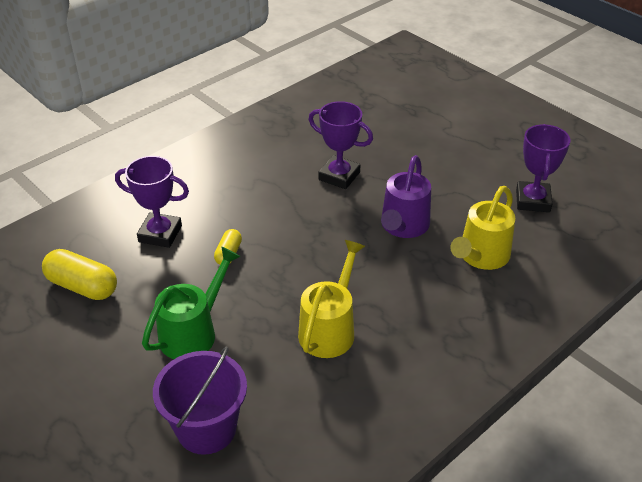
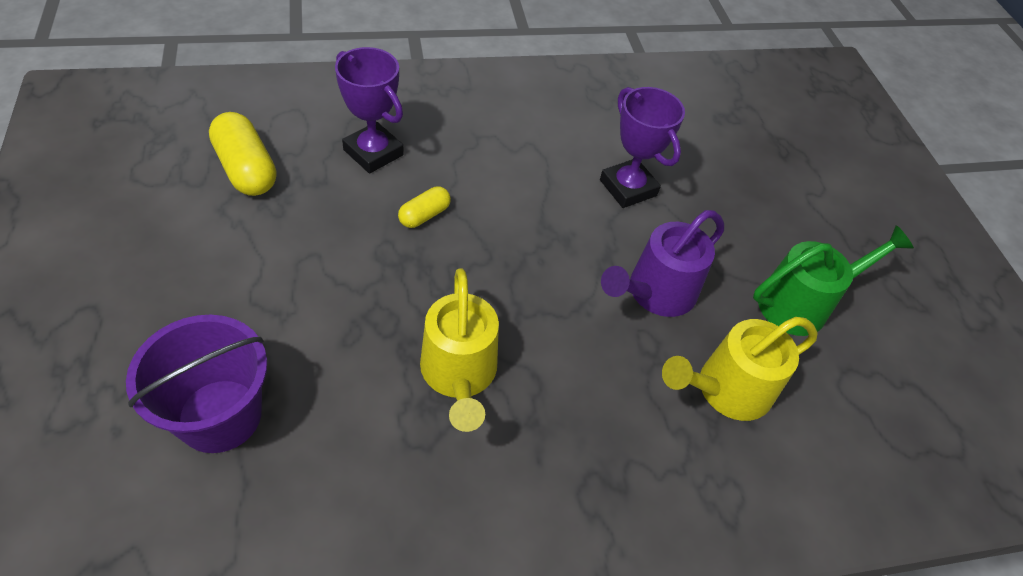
camera: 25 degrees right, 10 degrees up
green watering can [142,246,241,359] -> green watering can moved to [753,225,914,336]
yellow watering can [298,240,365,358] -> yellow watering can turned 120 degrees clockwise [420,268,499,432]
purple trophy [516,124,570,212] -> none

